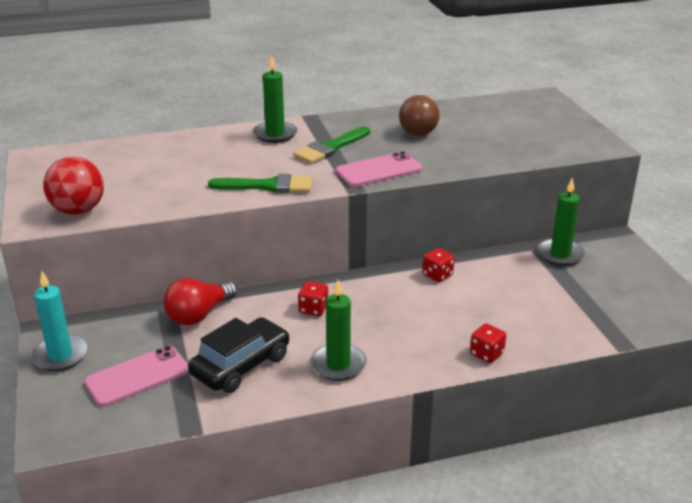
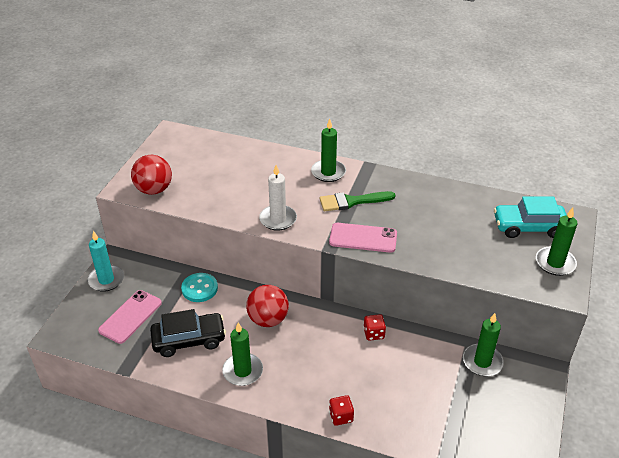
camera: 35 degrees right, 10 degrees up
pink phone [84,346,189,407] -> pink phone turned 60 degrees counterclockwise [98,290,162,344]
red light bulb [164,278,237,325] -> turquoise button [181,273,218,302]
green brush [208,174,312,193] -> white candle [259,165,297,231]
red dice [298,281,328,316] -> red ball [246,285,289,327]
brown light bulb [399,95,440,136] -> none
none -> turquoise car [494,197,567,238]
none -> green candle [536,207,577,276]

